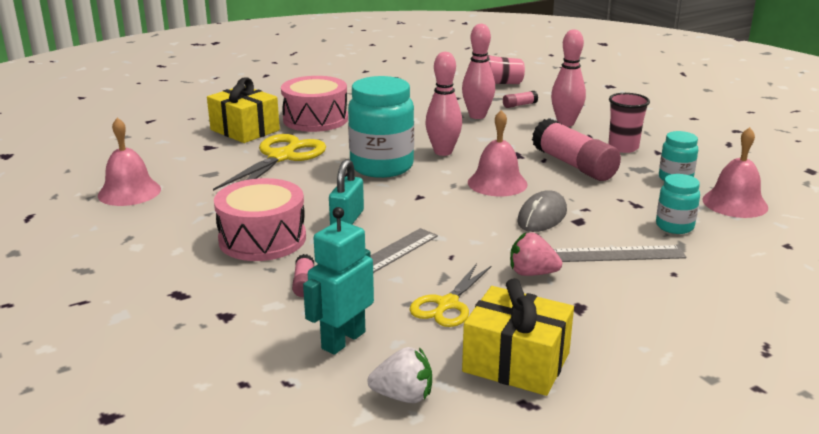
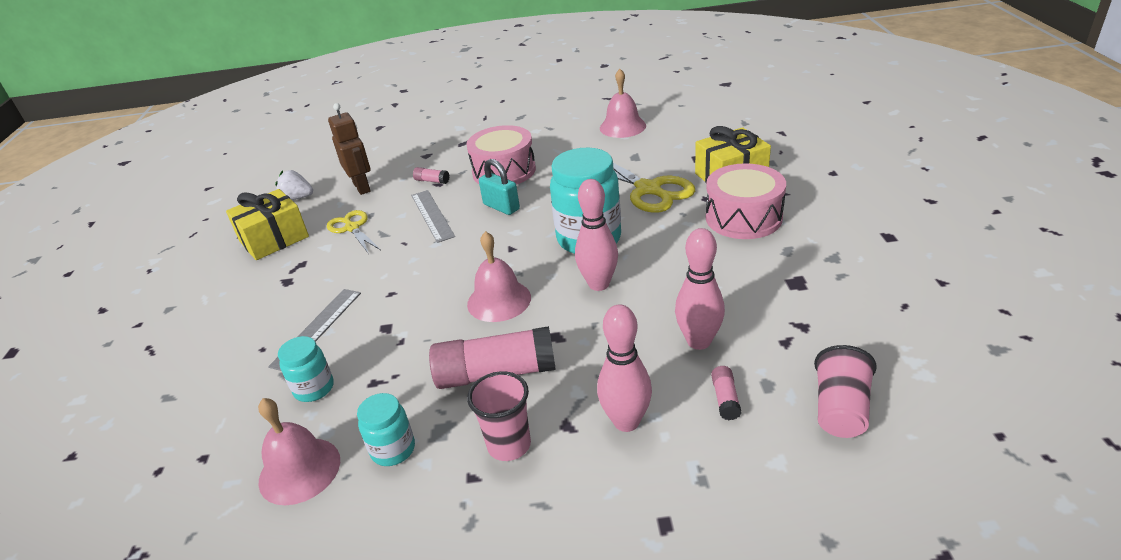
camera: 120 degrees right, 10 degrees up
turquoise robot [303,207,374,355] -> brown robot [328,103,371,195]
white strawberry [367,347,432,403] -> white strawberry turned 75 degrees clockwise [275,170,313,200]
pink strawberry [510,232,562,276] -> none
grey mouse [517,190,567,232] -> none

